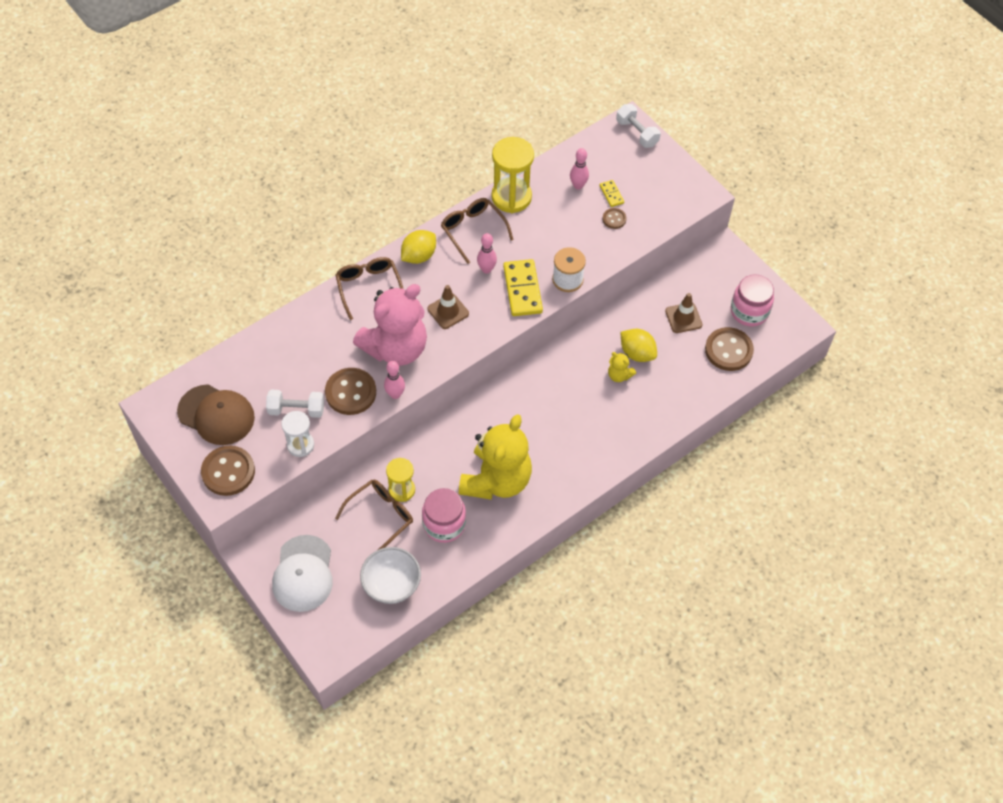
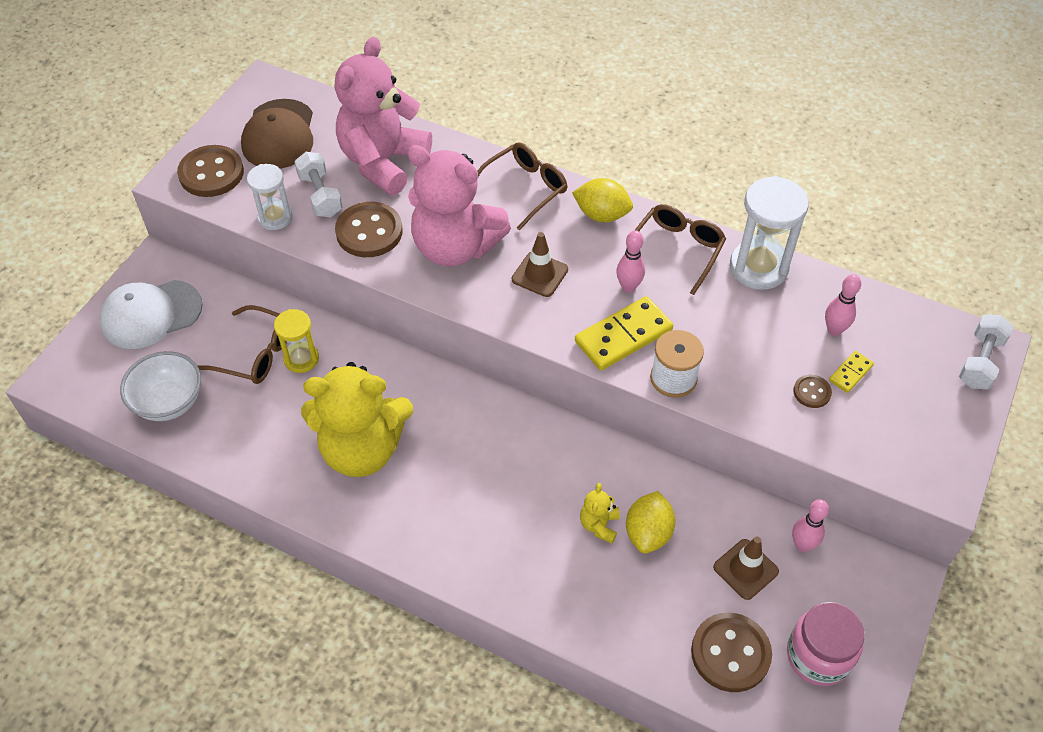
camera: 65 degrees right, 5 degrees down
pink bowling pin [384,361,405,399] -> pink bowling pin moved to [792,499,829,552]
pink jar [422,488,466,543] -> none
yellow hourglass [492,137,534,213] -> white hourglass [730,176,809,290]
none -> pink teddy bear [335,37,432,195]

